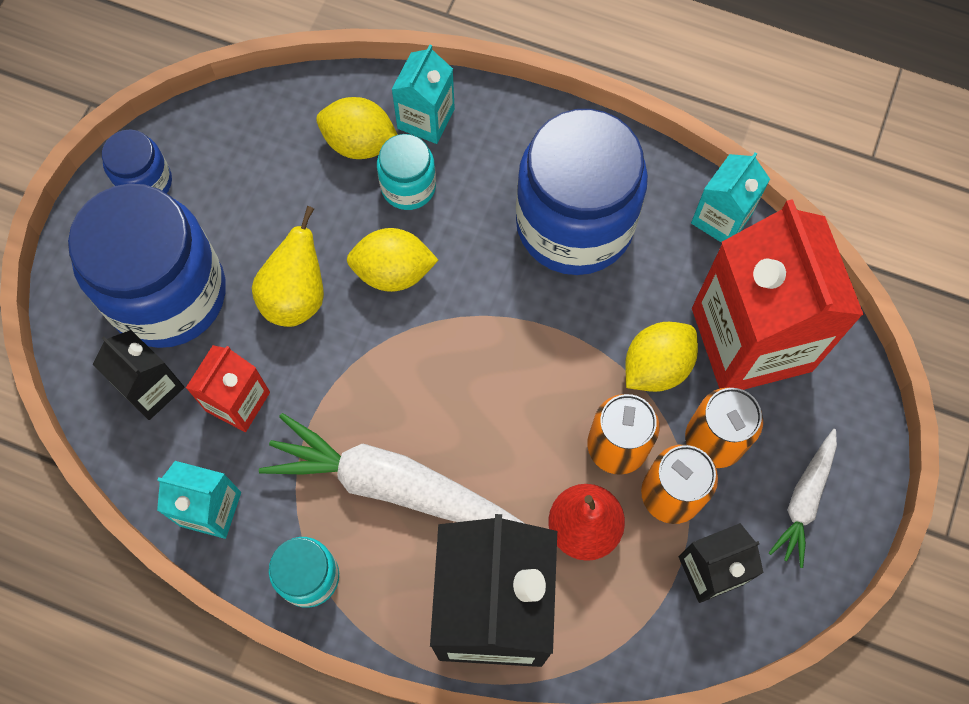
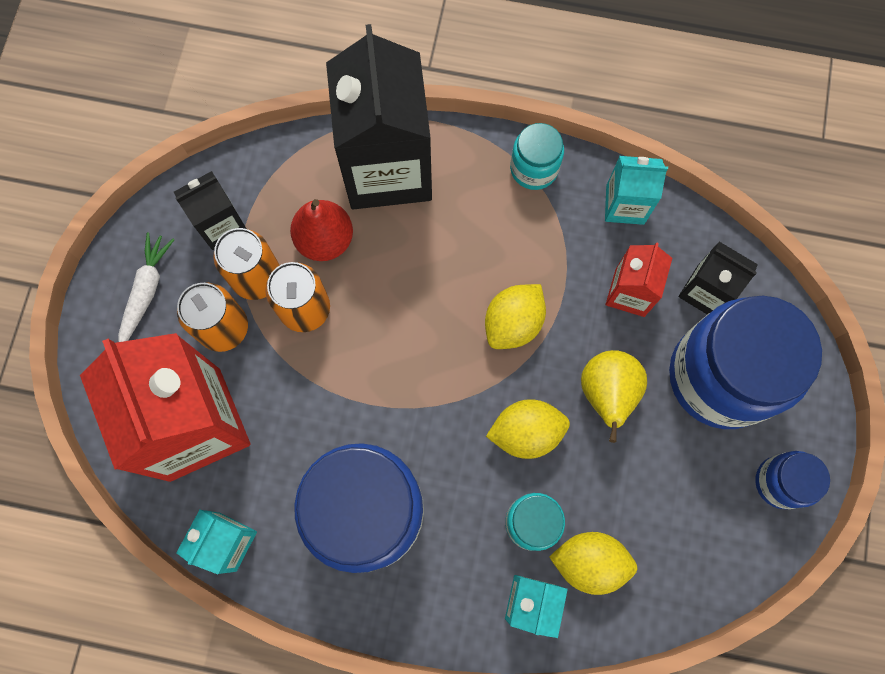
camera: 170 degrees right, 5 degrees up
white carrot [259,413,525,524] -> none
yellow lemon [625,322,698,392] -> yellow lemon moved to [485,284,546,349]

